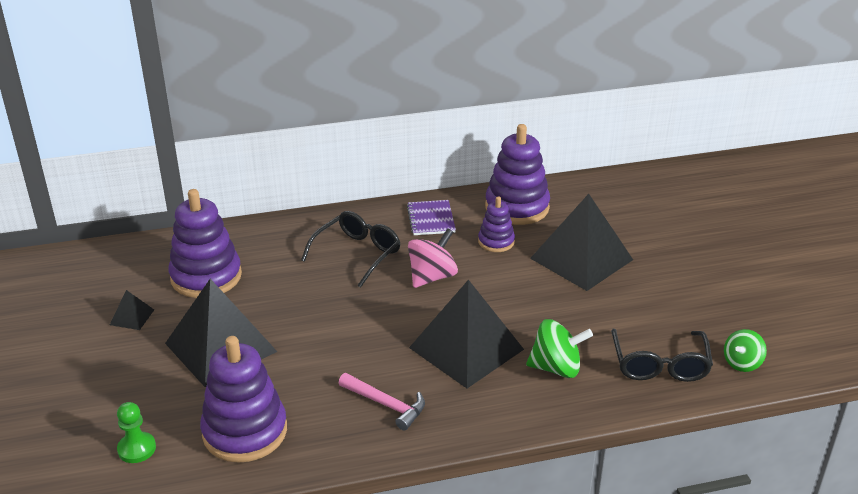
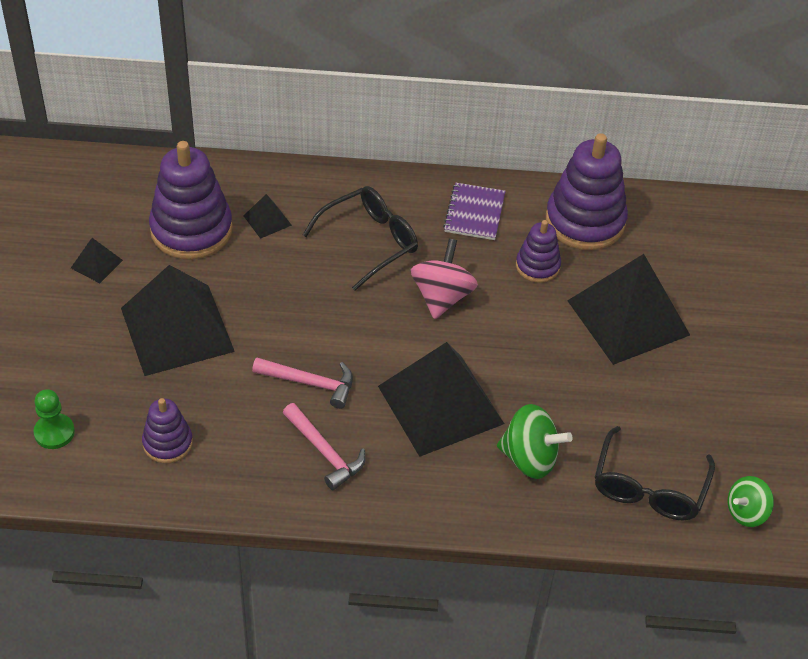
camera: 15 degrees right, 15 degrees up
purple stacking toy [200,336,287,463] -> purple stacking toy [142,398,193,463], size x0.54
pink spinning top [408,228,458,288] -> pink spinning top turned 45 degrees counterclockwise [411,239,478,319]
none -> black pyramid [244,194,292,239]
none -> pink hammer [252,358,353,409]

